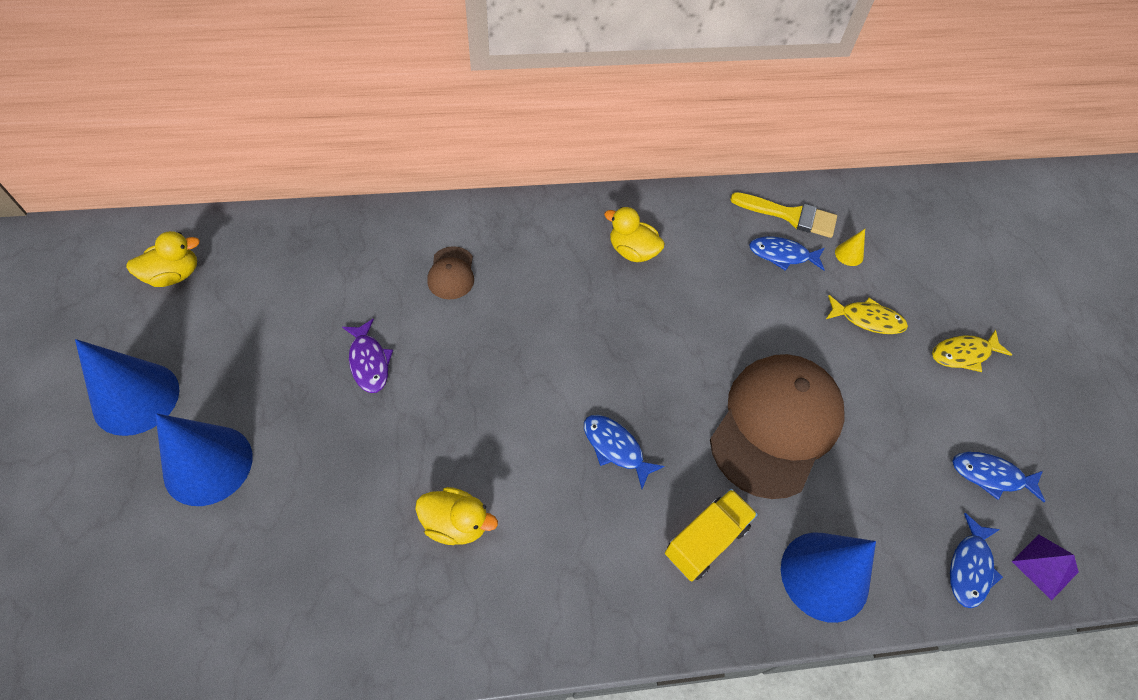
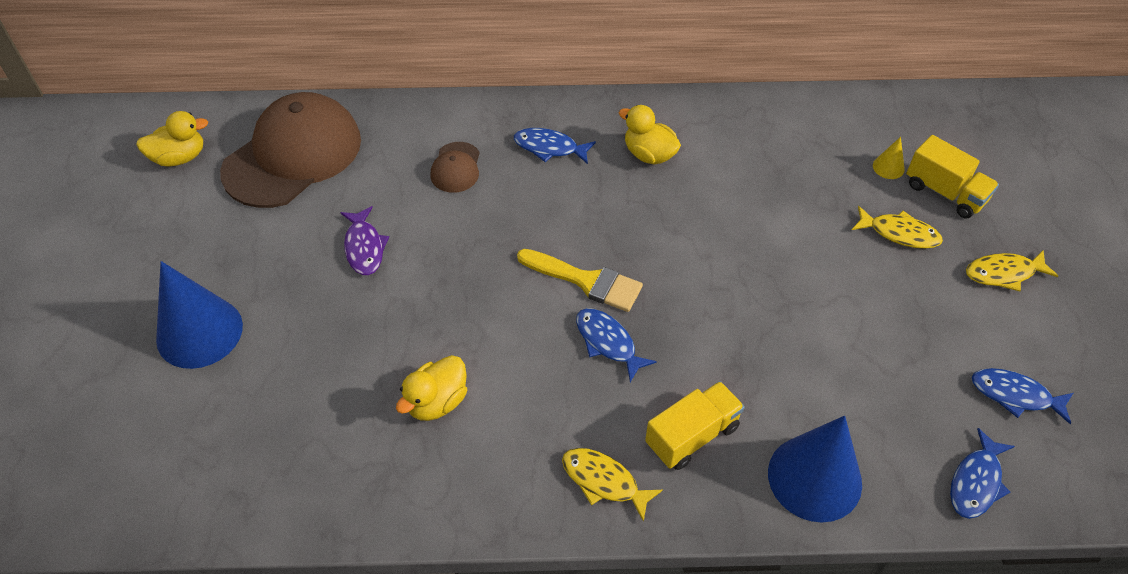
camera: 10 degrees right, 5 degrees down
blue cone [75,339,180,436] -> none
yellow duck [415,487,498,545] -> yellow duck turned 105 degrees clockwise [396,355,467,421]
brown cap [710,354,845,499] -> brown cap moved to [220,92,361,208]
yellow brush [730,192,837,238] -> yellow brush moved to [517,249,643,312]
blue fish [749,236,825,271] -> blue fish moved to [514,128,596,164]
purple pyramid [1012,534,1079,601] -> none
none -> yellow fish [562,448,663,522]
none -> yellow truck [906,135,999,219]

